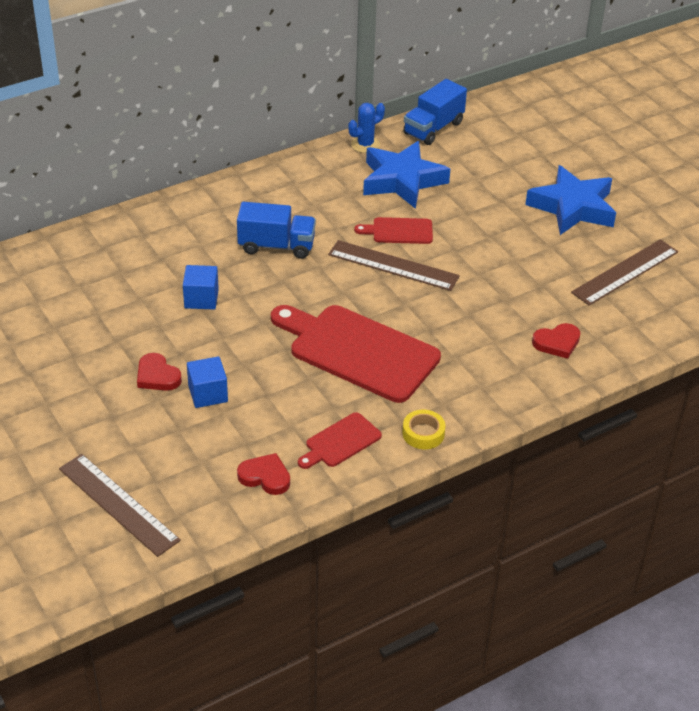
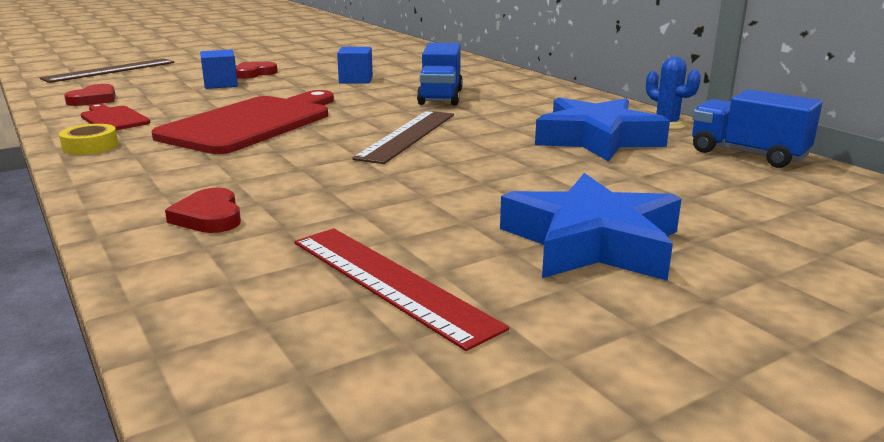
camera: 90 degrees right, 20 degrees down
red cutting board [354,217,433,244] -> none
brown ruler [571,239,678,305] -> red ruler [294,228,509,351]

